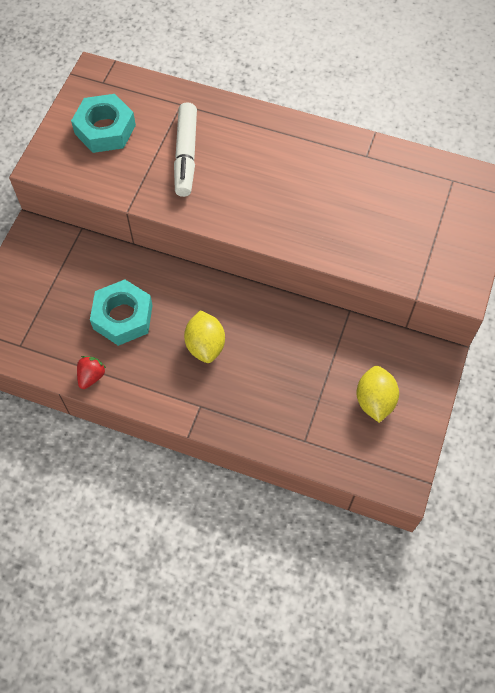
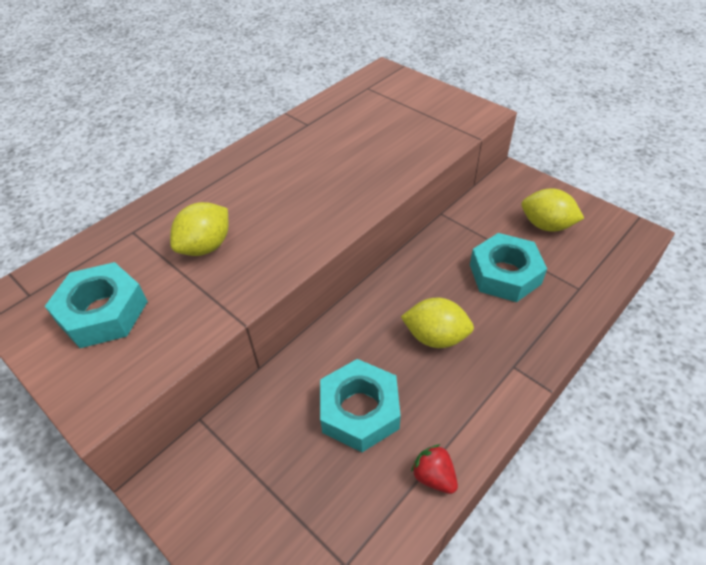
camera: 65 degrees left, 15 degrees down
white marker [174,102,197,197] -> yellow lemon [170,202,228,256]
none -> turquoise nut [470,233,547,302]

